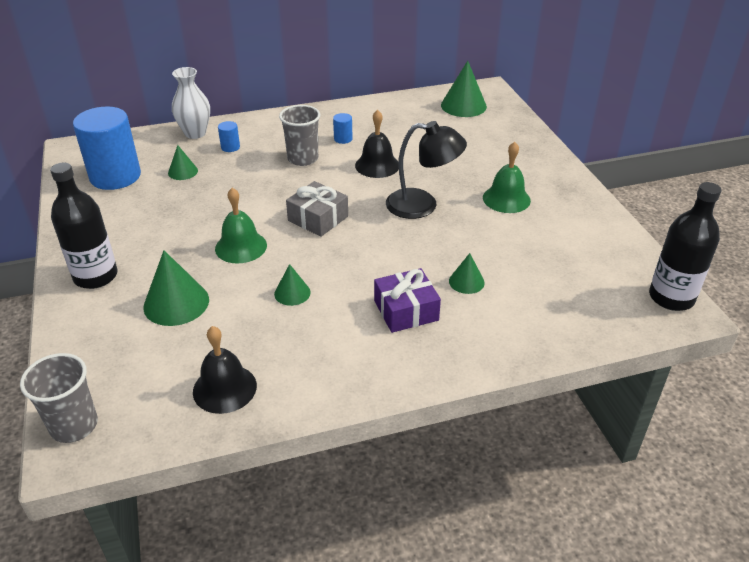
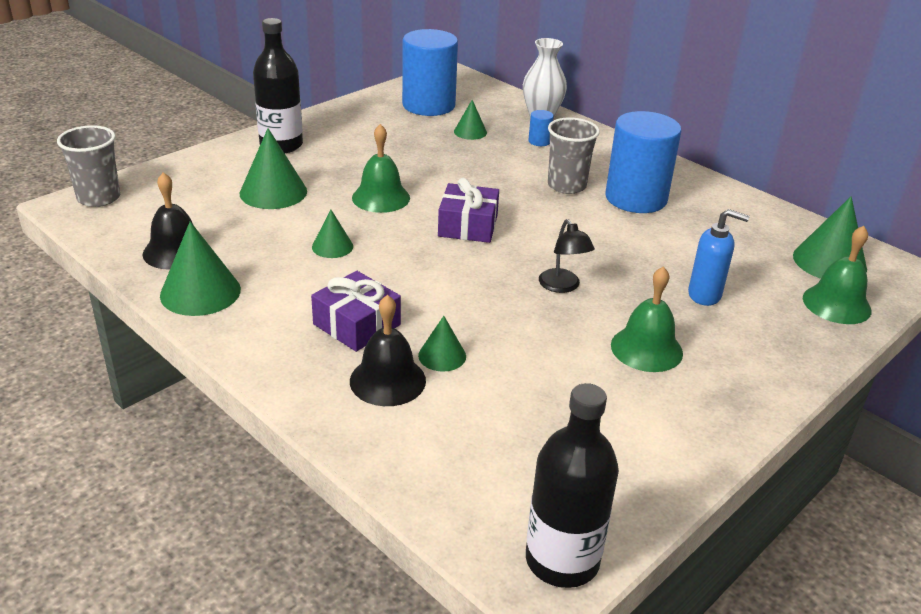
camera: 60 degrees right, 5 degrees down
grey gift [286,181,348,237] -> purple gift [438,178,499,243]
blue cylinder [333,113,353,144] -> blue cylinder [605,111,681,213], size x2.50
black bell [355,110,399,178] -> black bell moved to [350,295,426,406]
black lamp [386,121,467,219] -> black lamp [539,219,595,293], size x0.59
none -> green cone [160,221,241,316]
none -> blue soap dispenser [688,209,750,306]
none -> green bell [803,226,872,324]

